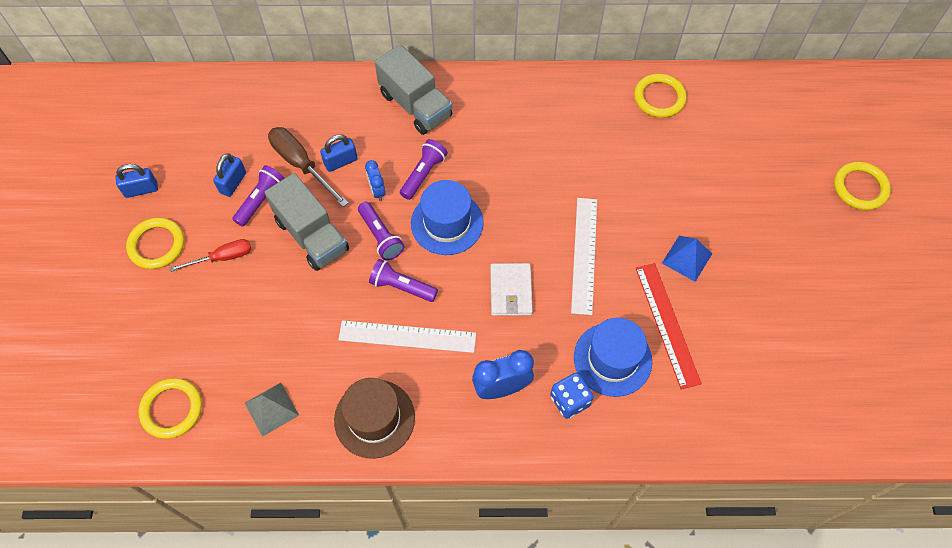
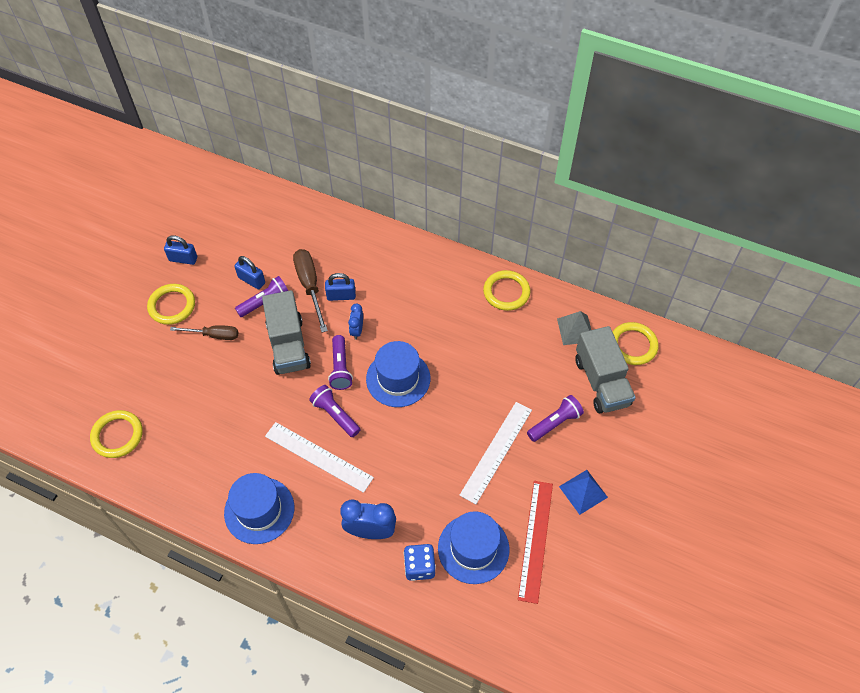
camera: 25 degrees right, 5 degrees down
red screwdriver [170,239,251,272] -> brown screwdriver [170,325,238,340]
blue padlock [213,153,246,197] -> blue padlock turned 75 degrees clockwise [234,256,265,289]
grey pyramid [245,383,299,437] -> grey pyramid moved to [557,311,591,345]
brown hat [334,378,415,459] -> blue hat [224,473,294,544]
grey truck [375,44,452,135] -> grey truck moved to [575,326,636,413]
purple flashlight [400,139,448,200] -> purple flashlight moved to [527,395,584,442]
white wallet [490,263,533,316] -> none
yellow ring [834,161,891,210] -> yellow ring moved to [483,270,530,311]

